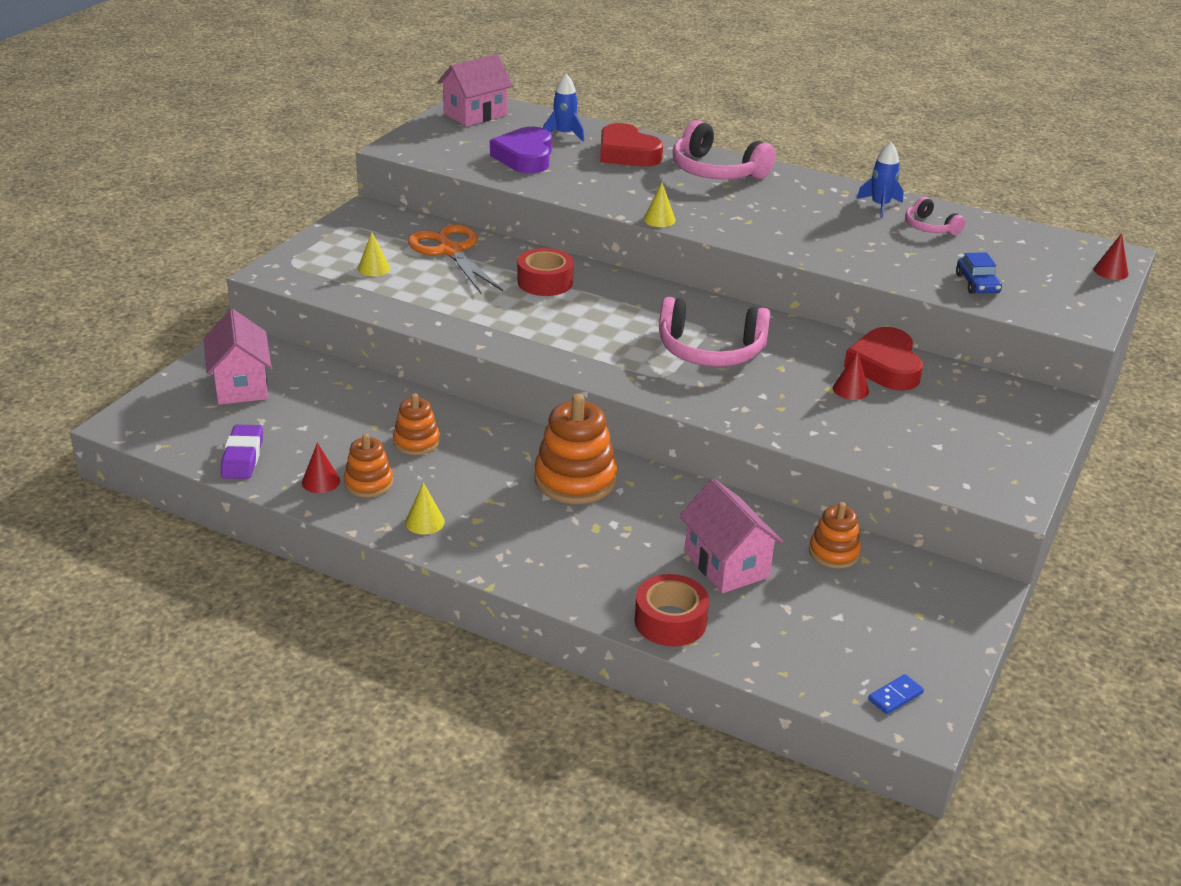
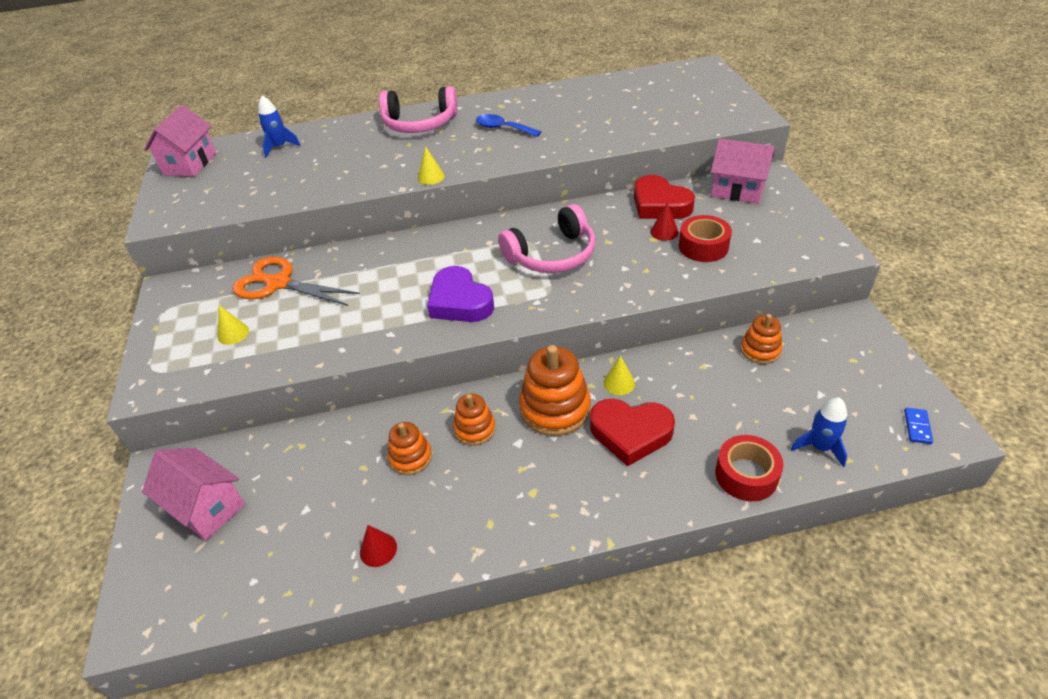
camera: 35 degrees left, 10 degrees up
purple eraser [221,425,263,479] -> none
orange stacking toy [344,433,393,497] -> orange stacking toy moved to [453,393,496,446]
yellow cone [405,482,445,535] -> yellow cone moved to [603,356,635,395]
purple heart [490,127,552,173] -> purple heart moved to [427,266,494,322]
red tape [517,248,574,296] -> red tape moved to [679,215,732,262]
red heart [600,123,663,166] -> red heart moved to [590,399,675,466]
pink house [679,478,784,593] -> pink house moved to [711,139,775,204]
blue rocket [857,142,904,218] -> blue rocket moved to [791,397,847,467]
pink headphones [905,197,965,235] -> none
blue car [956,252,1002,294] -> none
red cone [1094,233,1128,280] -> none
none -> blue spoon [476,114,541,137]

